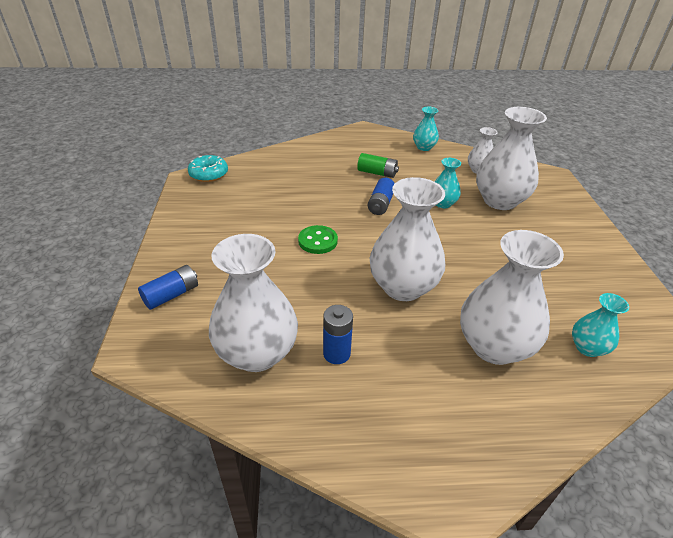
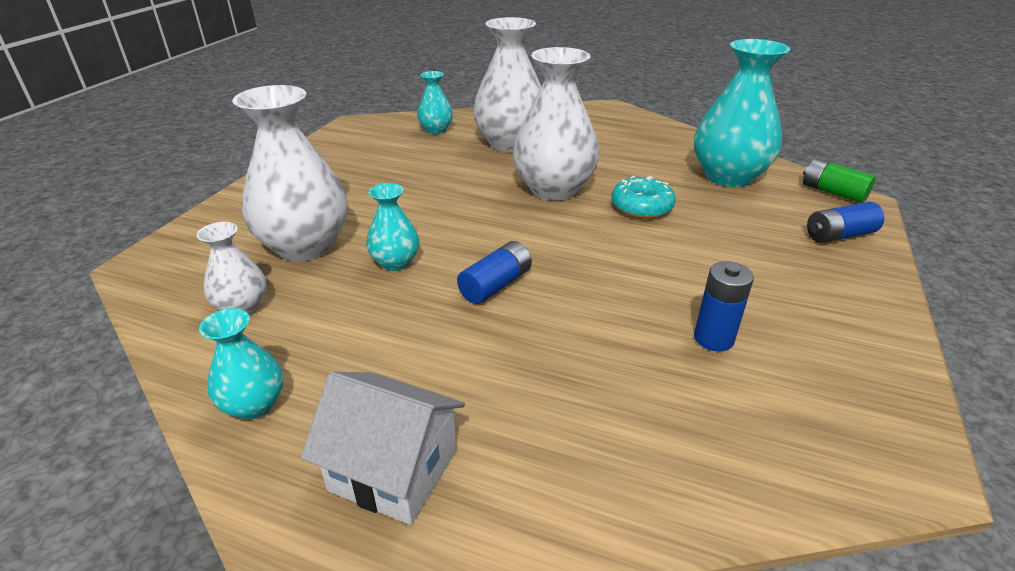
camera: 155 degrees left, 5 degrees down
turquoise donut [188,155,228,182] -> turquoise donut moved to [612,176,676,219]
white vase [209,234,298,372] -> turquoise vase [694,39,790,187]
green button [298,225,338,254] -> none
blue battery [323,305,353,364] -> blue battery moved to [694,261,754,352]
green battery [357,153,399,178] -> green battery moved to [803,158,876,203]
none -> white house [301,371,465,525]

